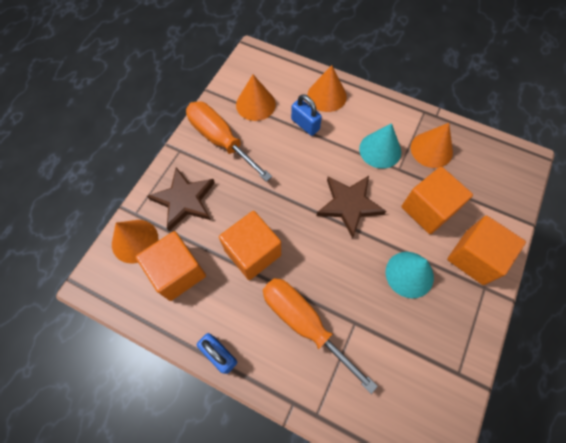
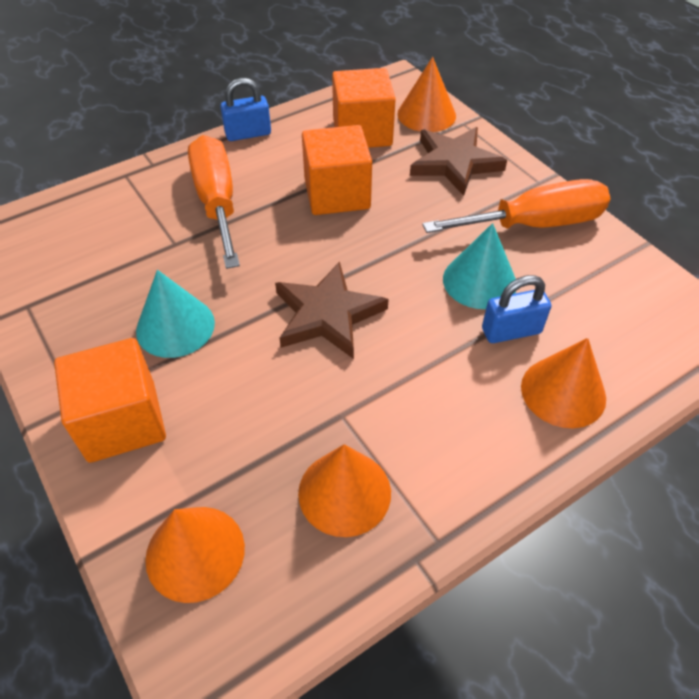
camera: 120 degrees right, 15 degrees down
orange cone [236,75,276,121] -> orange cone moved to [145,507,245,603]
orange screwdriver [263,278,378,394] -> orange screwdriver turned 90 degrees counterclockwise [188,135,240,269]
turquoise cone [359,123,401,169] -> turquoise cone moved to [443,223,516,309]
orange cube [401,167,473,234] -> none

